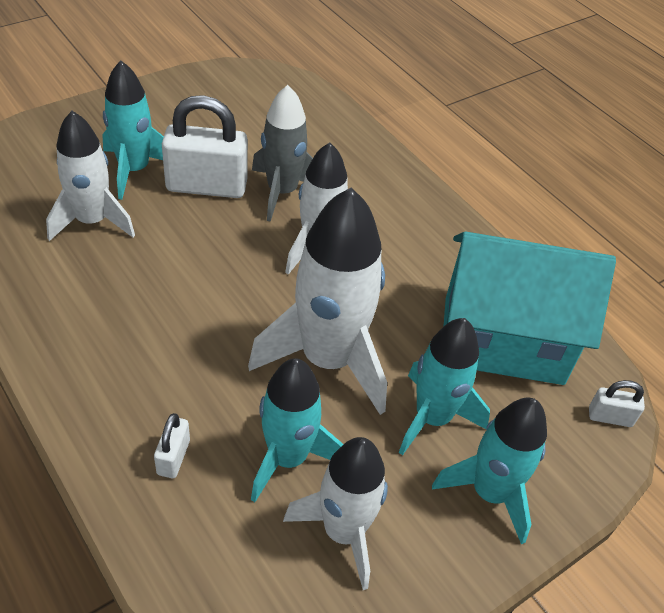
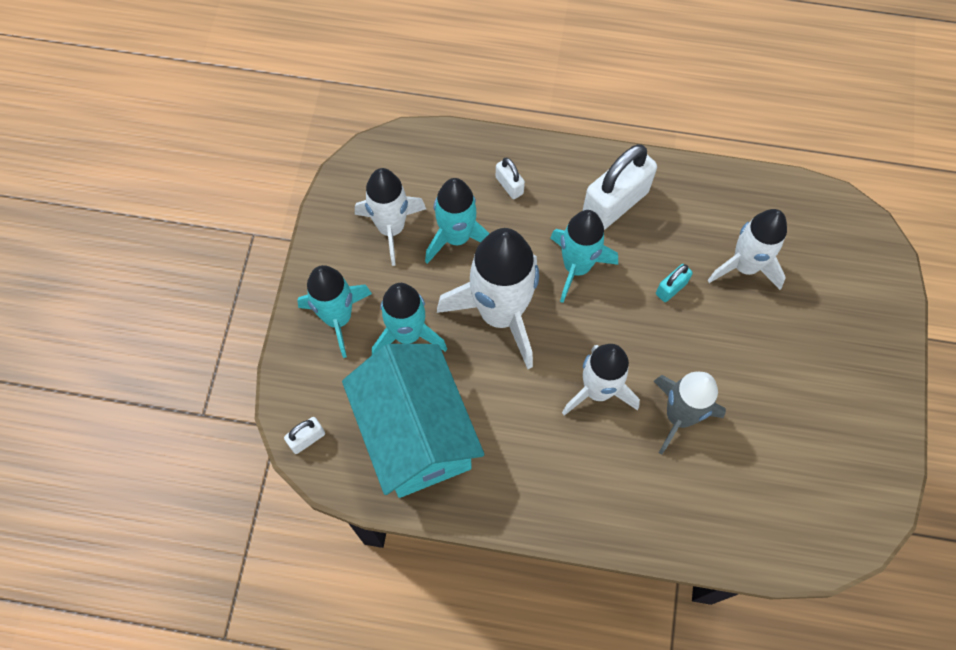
camera: 140 degrees right, 20 degrees up
turquoise rocket [102,60,164,200] -> turquoise rocket moved to [550,210,618,303]
white padlock [162,95,248,198] -> white padlock moved to [583,144,657,230]
turquoise house [443,232,616,385] -> turquoise house turned 75 degrees counterclockwise [342,344,485,498]
none -> turquoise padlock [656,264,693,302]

